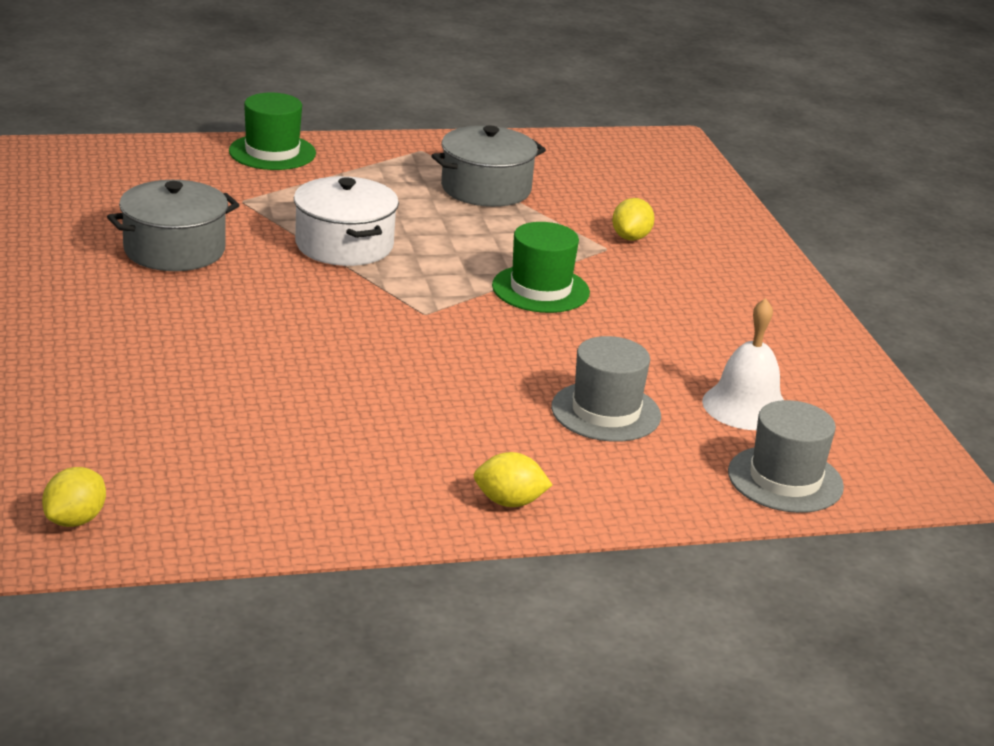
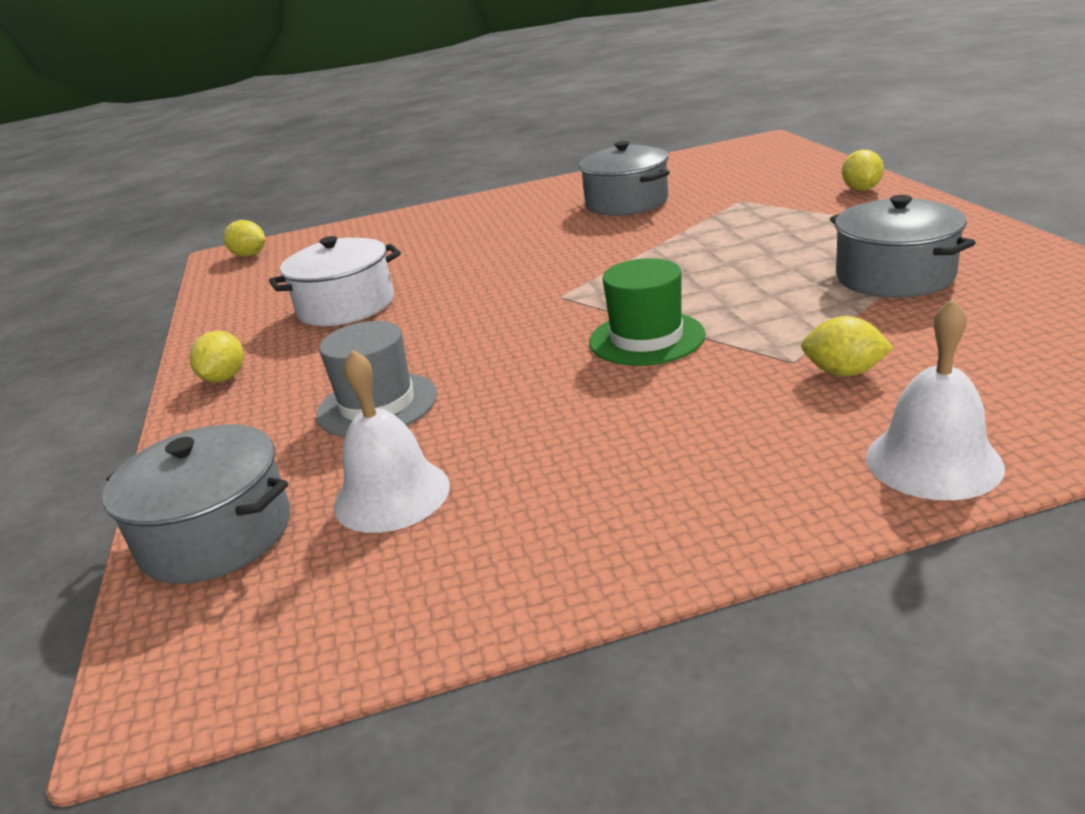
camera: 95 degrees right, 0 degrees up
green hat [229,93,316,170] -> yellow lemon [842,150,884,191]
white pot [294,176,399,266] -> white pot moved to [269,236,401,326]
grey hat [728,400,844,513] -> grey pot [102,424,290,584]
none -> white bell [866,298,1005,500]

